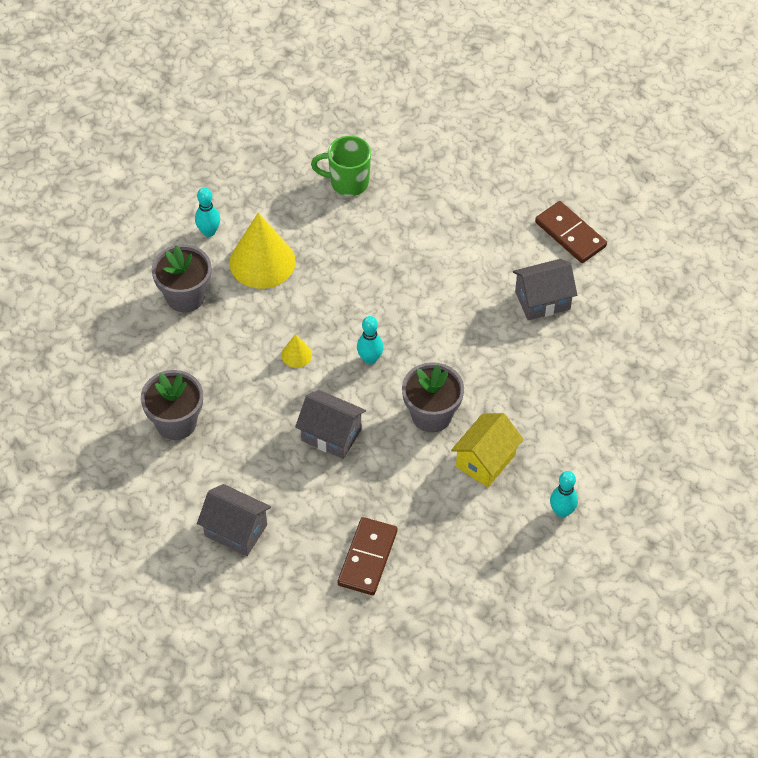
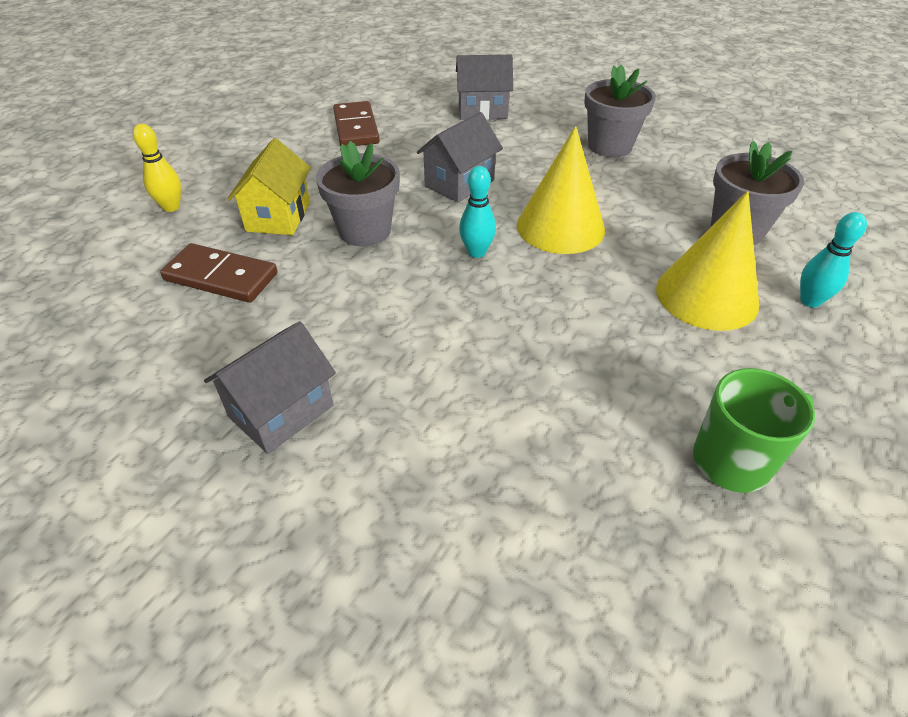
camera: 150 degrees right, 10 degrees down
yellow cone [282,334,312,368] -> yellow cone [517,126,605,254], size x2.22
grey house [295,390,366,459] -> grey house turned 45 degrees counterclockwise [417,112,503,202]
brown domino [535,201,607,263] -> brown domino moved to [160,243,277,303]
turquoise bowling pin [550,471,578,518] -> yellow bowling pin [133,124,181,212]

